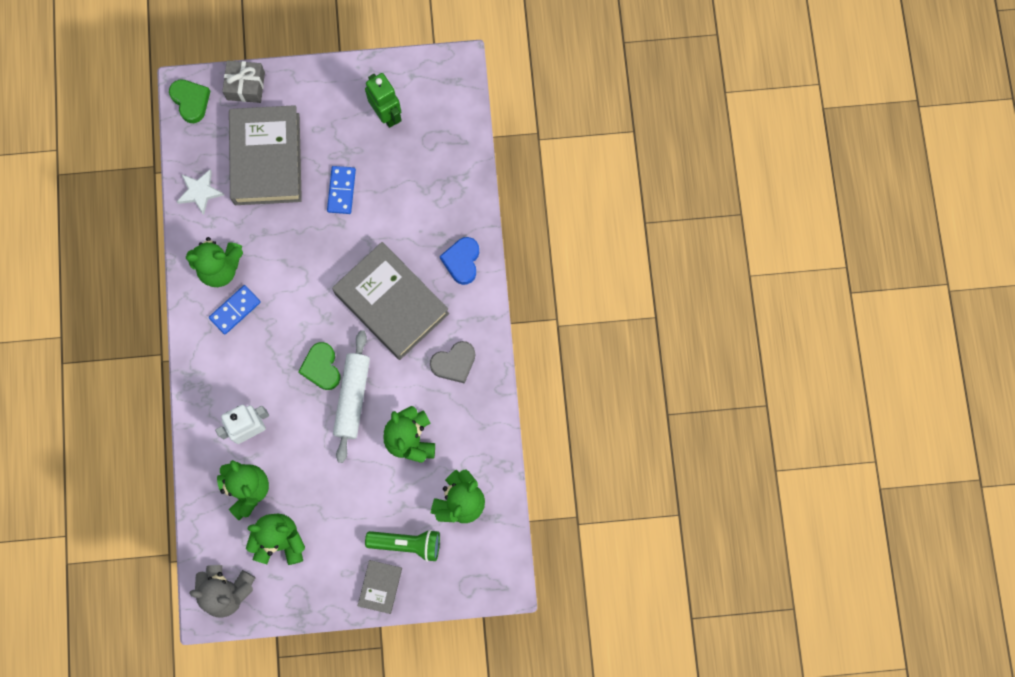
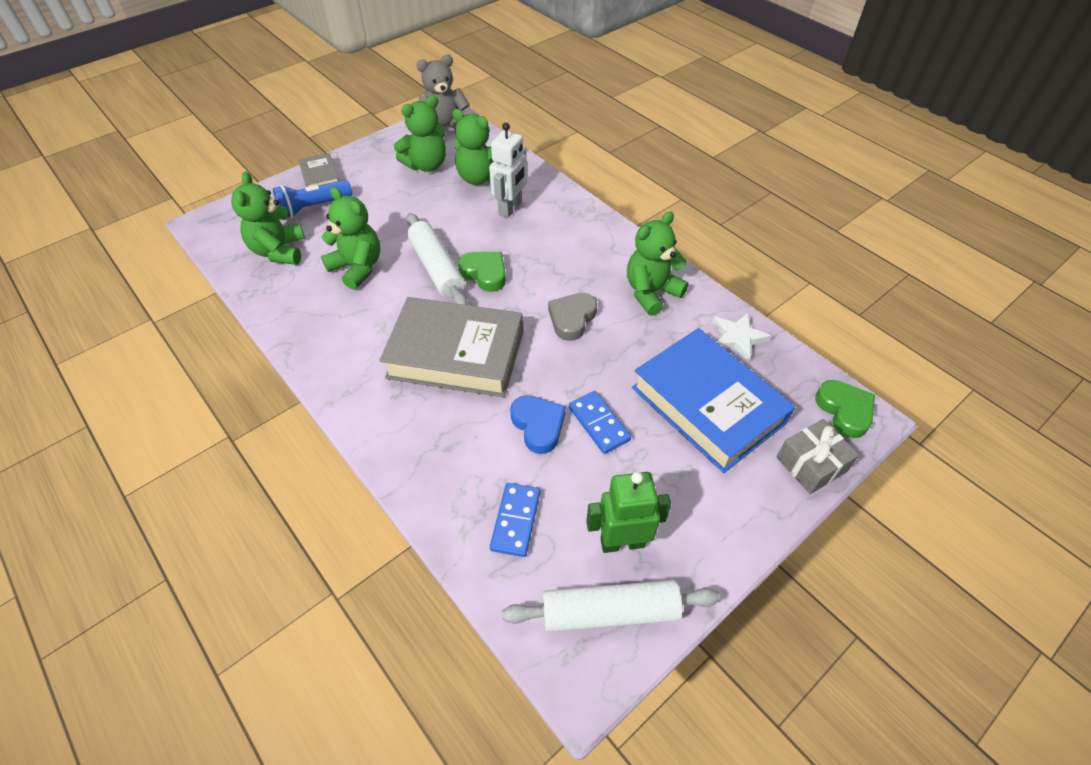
camera: 145 degrees right, 25 degrees down
green heart [169,80,210,123] -> green heart turned 135 degrees counterclockwise [815,380,875,438]
blue domino [209,285,261,335] -> blue domino moved to [490,483,540,557]
grey book [229,105,302,205] -> blue book [632,328,795,473]
green robot [365,73,402,128] -> green robot turned 150 degrees clockwise [586,472,671,553]
green flashlight [365,529,440,562] -> blue flashlight [273,180,352,218]
grey heart [430,341,475,384] -> grey heart moved to [548,293,597,341]
blue heart [440,237,479,285] -> blue heart moved to [510,395,566,454]
none -> white rolling pin [502,580,720,632]

